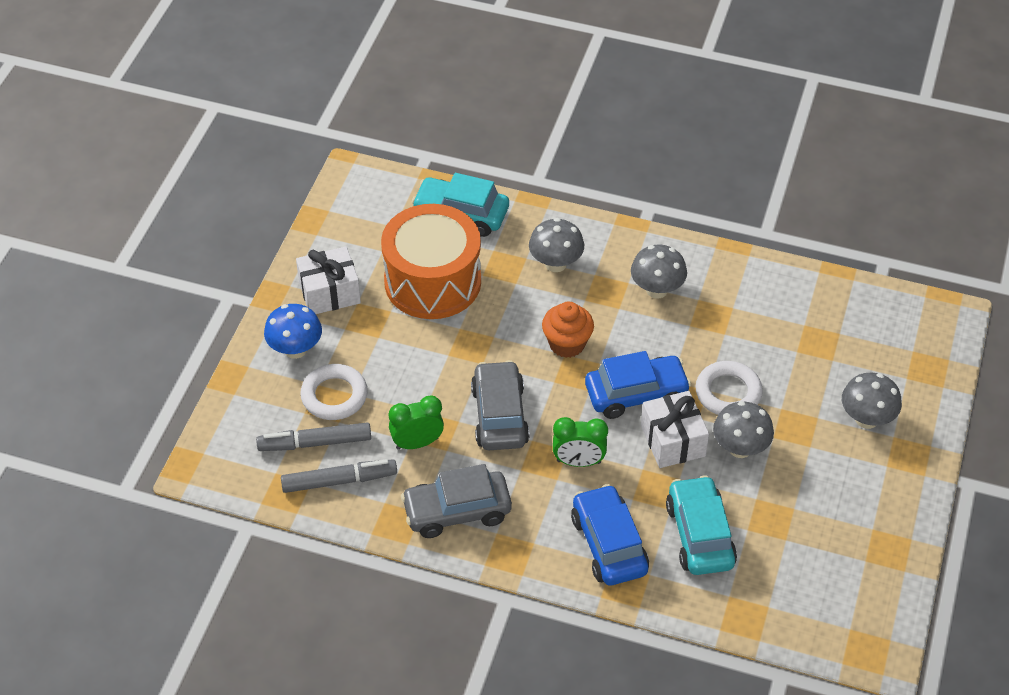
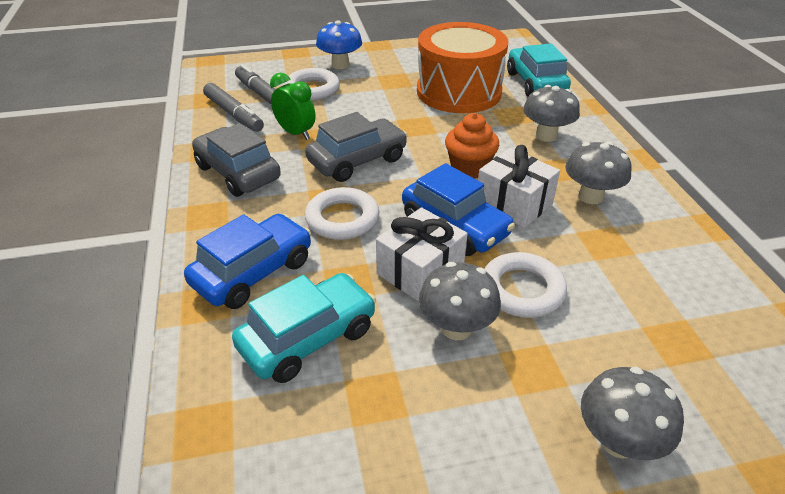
camera: 60 degrees right, 10 degrees down
white gift [296,247,361,314] -> white gift moved to [478,145,560,228]
green clock [553,417,608,467] -> white ring [305,187,379,240]

